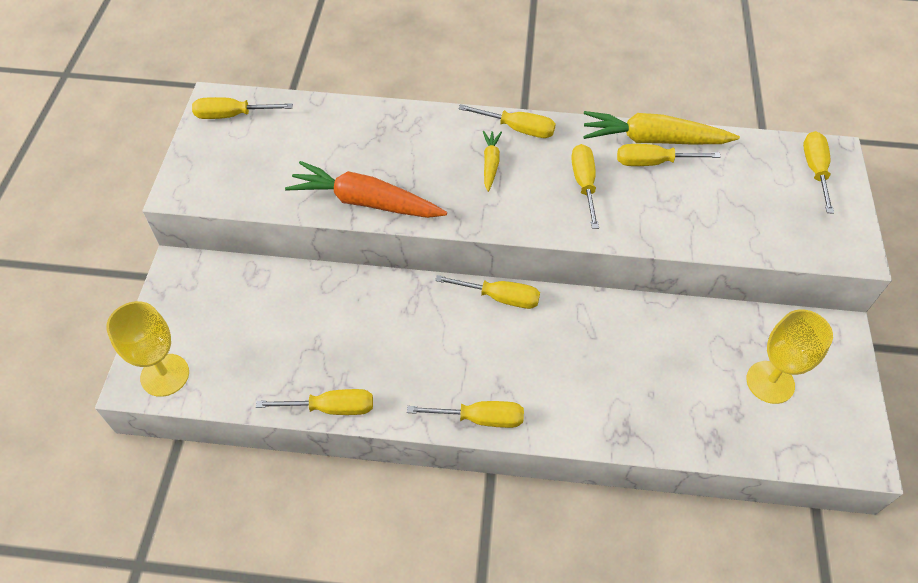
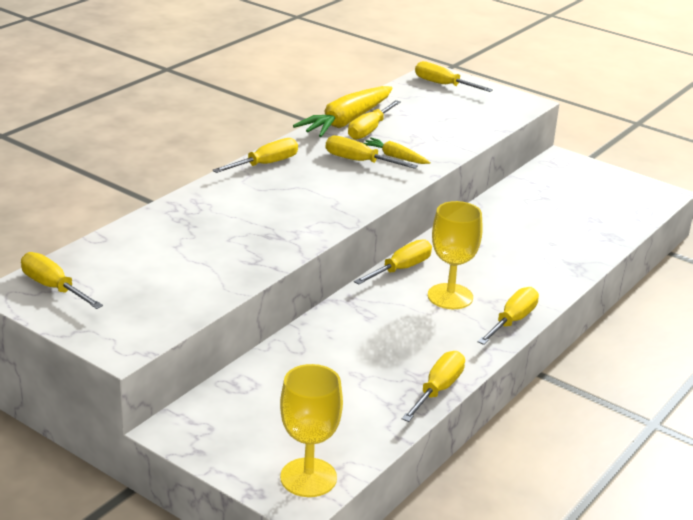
camera: 60 degrees left, 25 degrees down
yellow screwdriver [192,97,293,119] -> yellow screwdriver turned 105 degrees clockwise [21,252,103,309]
orange carrot [285,161,447,218] -> none
yellow carrot [483,131,502,192] -> yellow carrot moved to [363,137,431,164]
yellow goblet [746,309,833,404] -> yellow goblet moved to [428,201,482,309]

